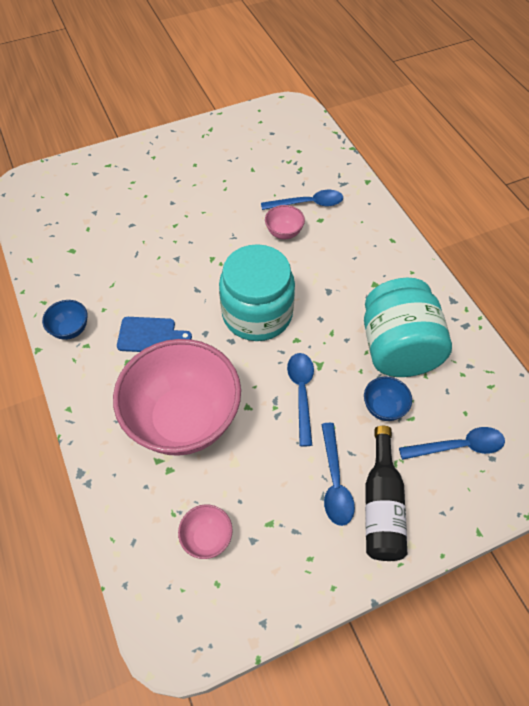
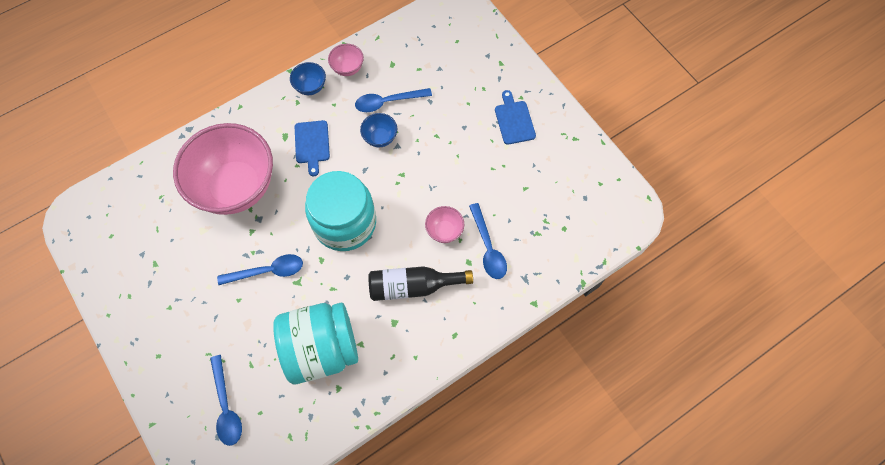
camera: 80 degrees right, 10 degrees up
pink bowl [178,504,233,559] -> pink bowl moved to [328,44,364,76]
blue spoon [321,423,355,526] -> blue spoon moved to [355,88,432,112]
blue bowl [364,376,412,421] -> blue bowl moved to [360,113,397,148]
black bottle [365,426,407,561] -> black bottle moved to [368,266,473,301]
none -> blue cutting board [495,90,536,145]

